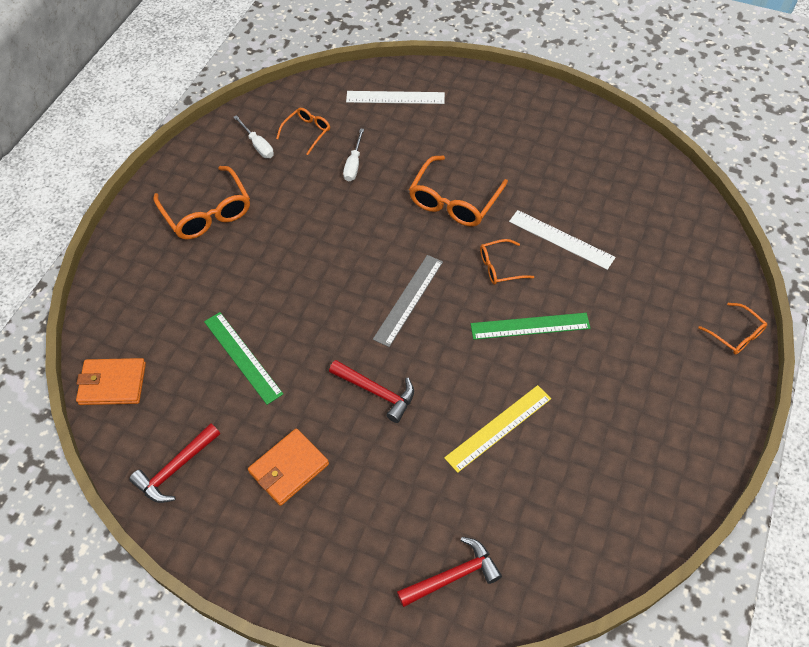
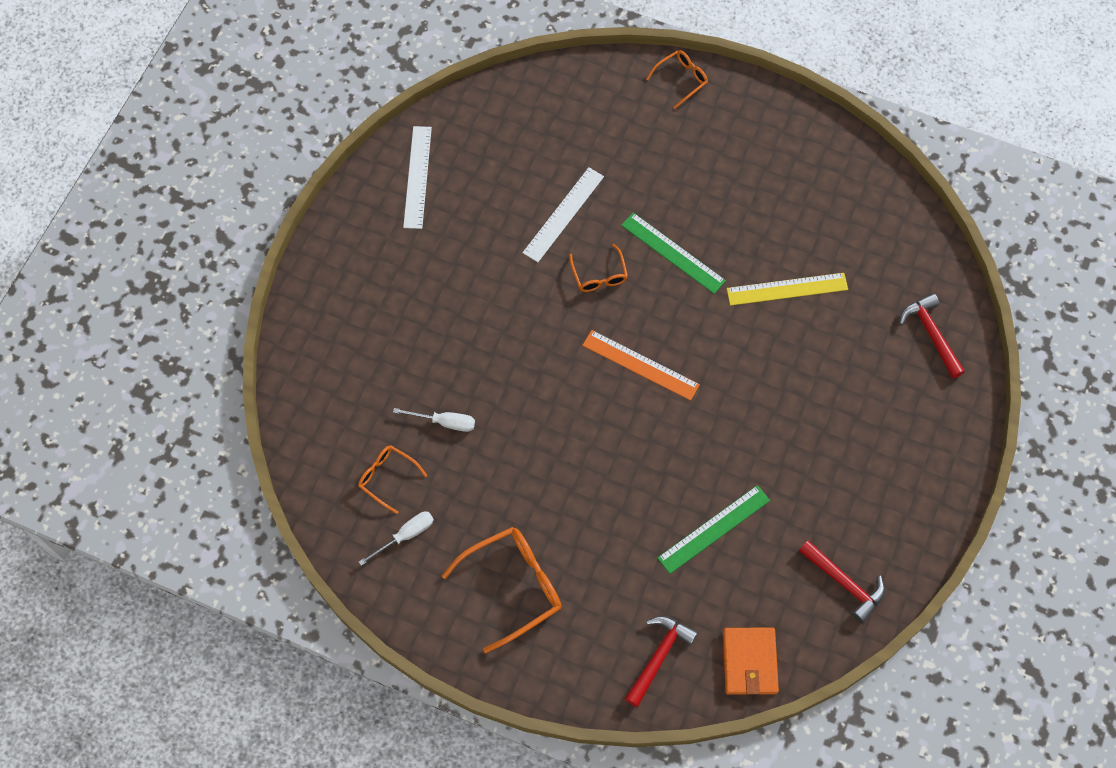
camera: 90 degrees left, 10 degrees up
orange wallet [248,428,329,506] -> none
red hammer [329,360,414,423] -> red hammer moved to [625,616,698,707]
white ruler [346,91,445,104] -> white ruler moved to [403,126,432,229]
grey ruler [373,255,443,347] -> orange ruler [582,330,700,401]
orange glasses [409,155,508,227] -> none
yellow ruler [444,385,551,473] -> yellow ruler turned 60 degrees counterclockwise [727,273,848,306]
green ruler [471,313,591,340] -> green ruler turned 45 degrees counterclockwise [621,213,726,294]

